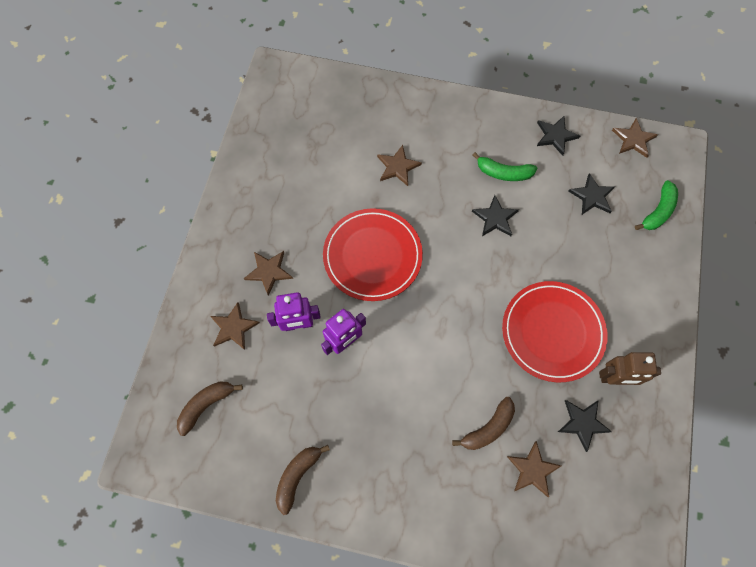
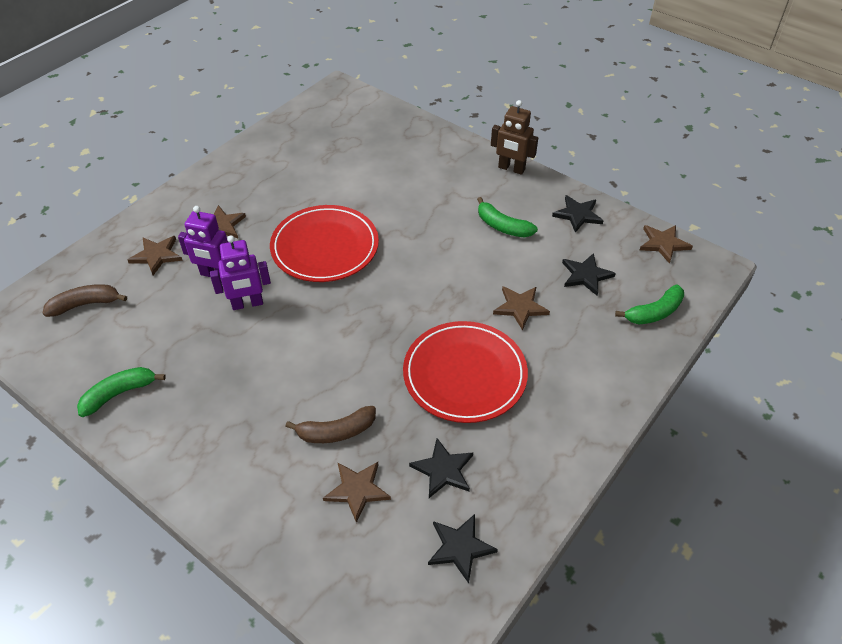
camera: 25 degrees right, 20 degrees down
brown banana [276,445,330,515] -> green banana [77,367,166,417]
brown star [377,145,422,186] -> brown star moved to [493,286,550,330]
black star [472,195,519,236] -> black star moved to [428,514,498,583]
brown robot [599,352,661,385] -> brown robot moved to [491,100,538,175]

